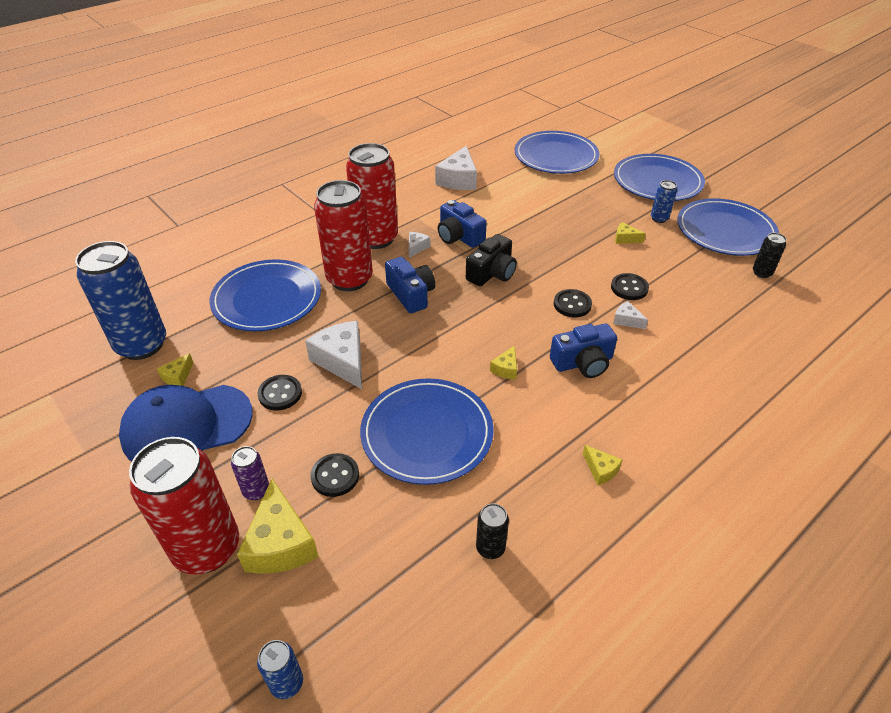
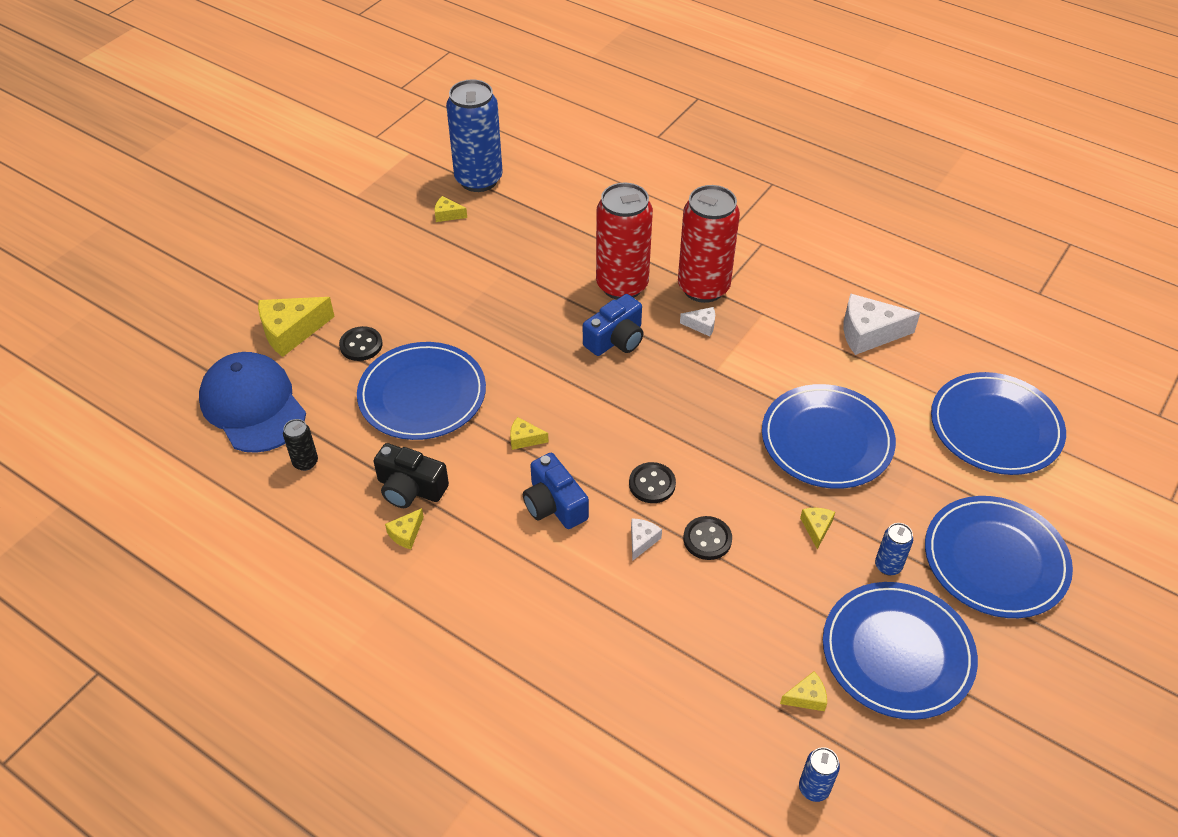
camera: 75 degrees right, 5 degrees up
blue cap [119,385,253,462] -> blue cap moved to [199,352,306,453]
red can [129,437,239,574] -> none
blue plate [209,259,321,331] -> blue plate moved to [762,384,896,489]
purple can [231,446,269,500] -> none
blue can [257,640,303,699] -> blue can moved to [799,747,840,802]
black button [258,375,302,410] -> none
white cheese [305,321,362,389] -> none
blue camera [438,200,487,248] -> none
black camera [466,234,517,286] -> black camera moved to [373,443,449,508]
black can [753,233,786,278] -> yellow cheese [780,671,827,711]

